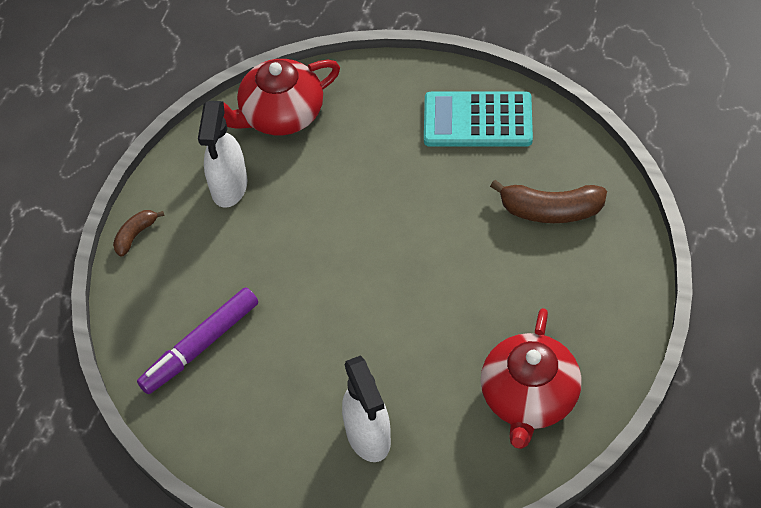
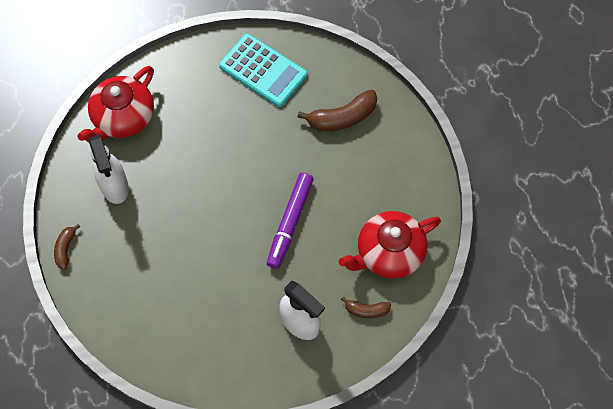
camera: 30 degrees left, 10 degrees up
purple marker [137,287,258,394] -> purple marker moved to [267,173,314,269]
turquoise calculator [424,91,533,147] -> turquoise calculator turned 120 degrees counterclockwise [219,34,307,107]
red teapot [481,308,582,449] -> red teapot turned 75 degrees clockwise [339,211,441,278]
none -> brown banana [341,297,391,318]

